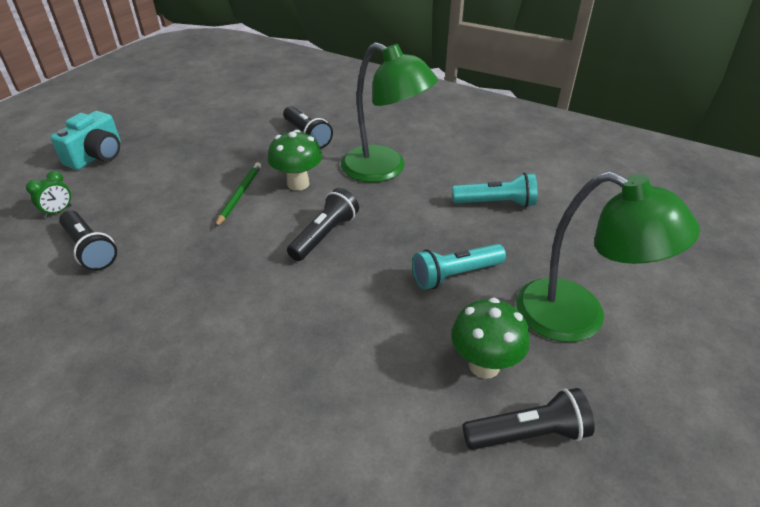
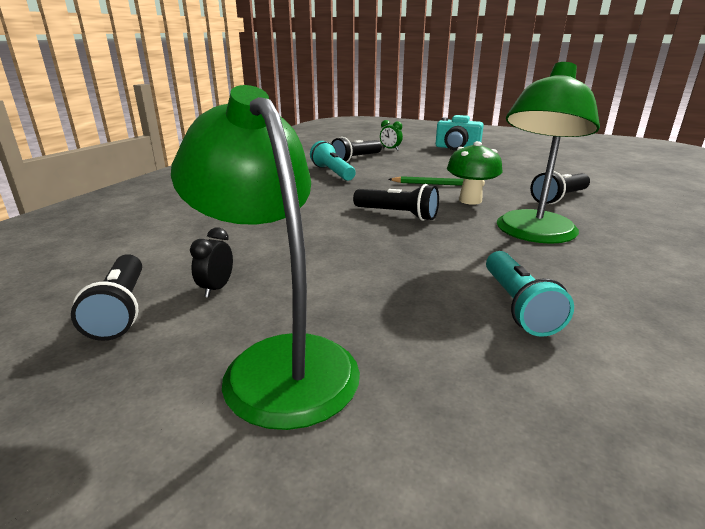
camera: 85 degrees right, 15 degrees down
turquoise flashlight [412,244,506,290] -> turquoise flashlight moved to [310,141,355,181]
green mushroom [451,298,530,379] -> black clock [190,228,233,297]
green lamp [516,171,700,342] -> green lamp turned 120 degrees clockwise [171,85,360,430]

